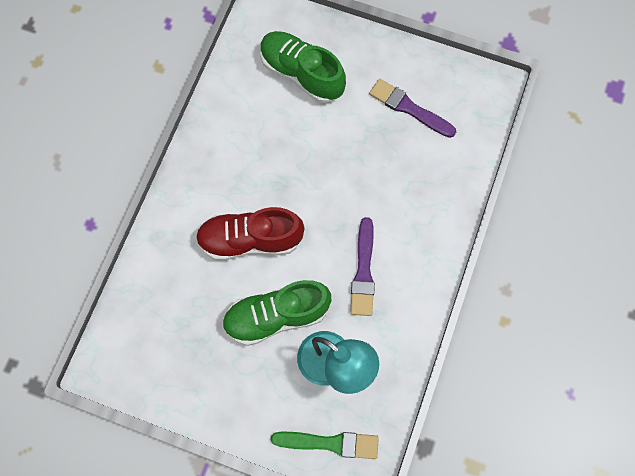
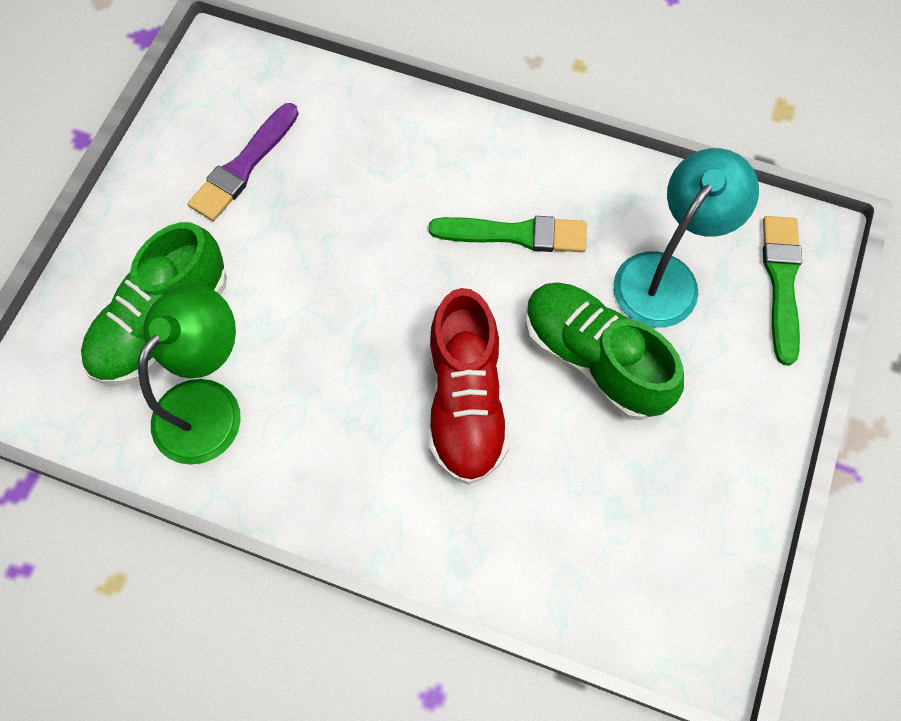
camera: 90 degrees left, 5 degrees down
green shoe [222,280,332,346] -> green shoe turned 150 degrees clockwise [525,282,684,420]
purple brush [350,217,375,316] -> green brush [429,216,587,252]
none -> green lamp [138,284,241,465]

